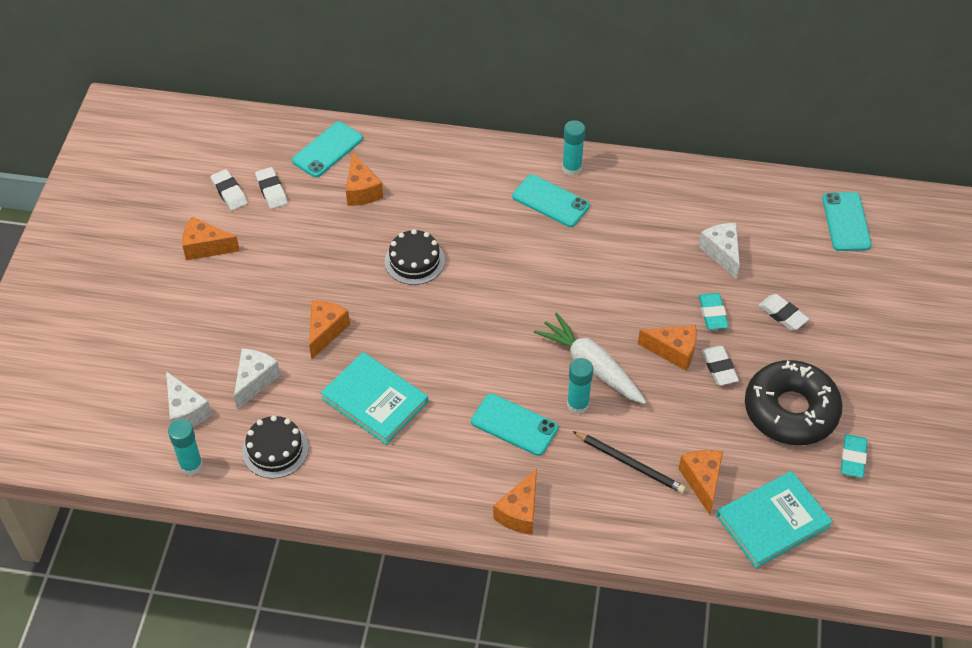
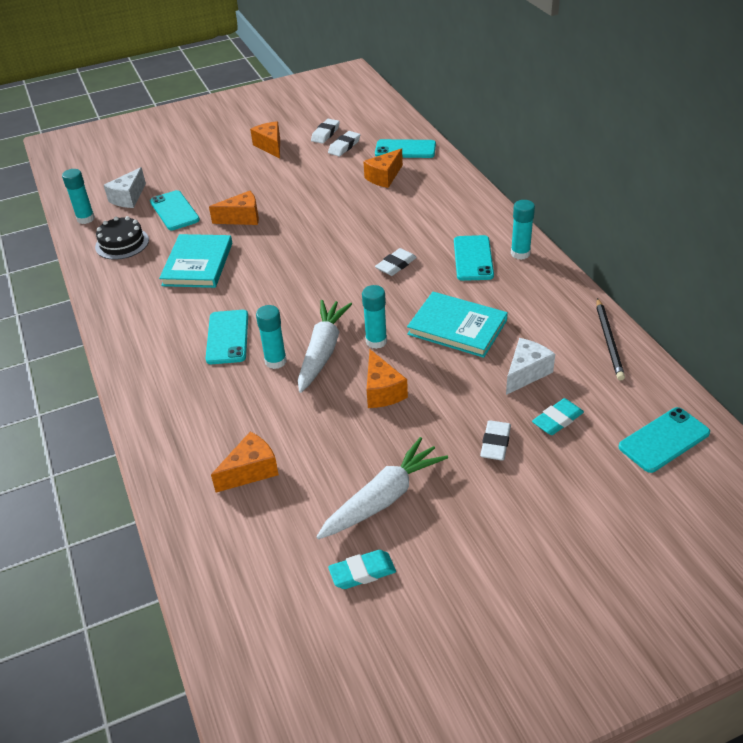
camera: 60 degrees right, 10 degrees down
white cheese [234,348,280,410] -> turquoise phone [150,190,200,231]
black cake [385,229,445,285] -> none
orange cheese [493,469,537,535] -> none
black pencil [573,431,686,493] -> black pencil moved to [596,298,625,380]
turquoise eraser [699,293,729,330] -> turquoise eraser moved to [532,398,584,435]
white eraser [701,346,739,386] -> white eraser moved to [375,248,417,276]
turquoise book [716,471,833,568] -> turquoise book moved to [407,292,508,358]
black donut [745,360,843,445] -> white carrot [316,437,448,539]
none -> turquoise glue stick [362,285,387,349]

